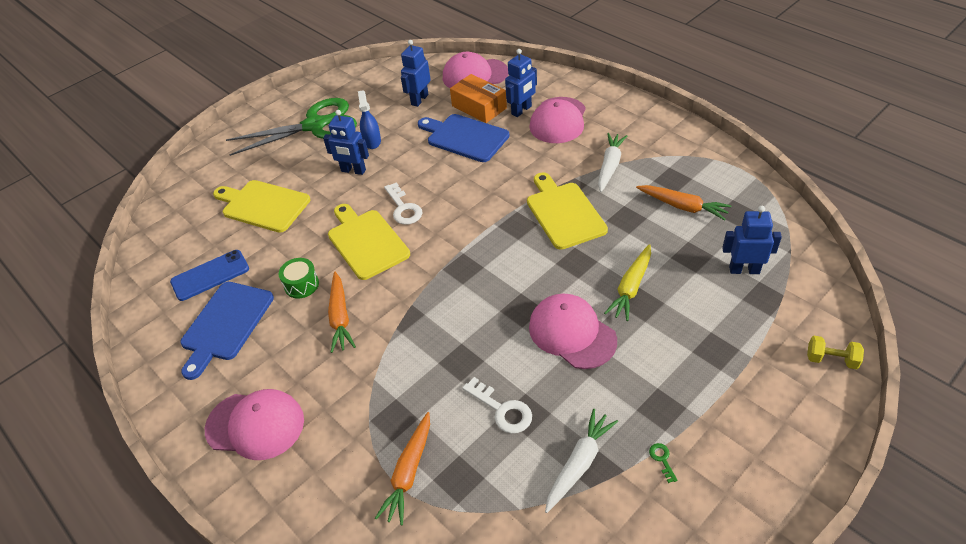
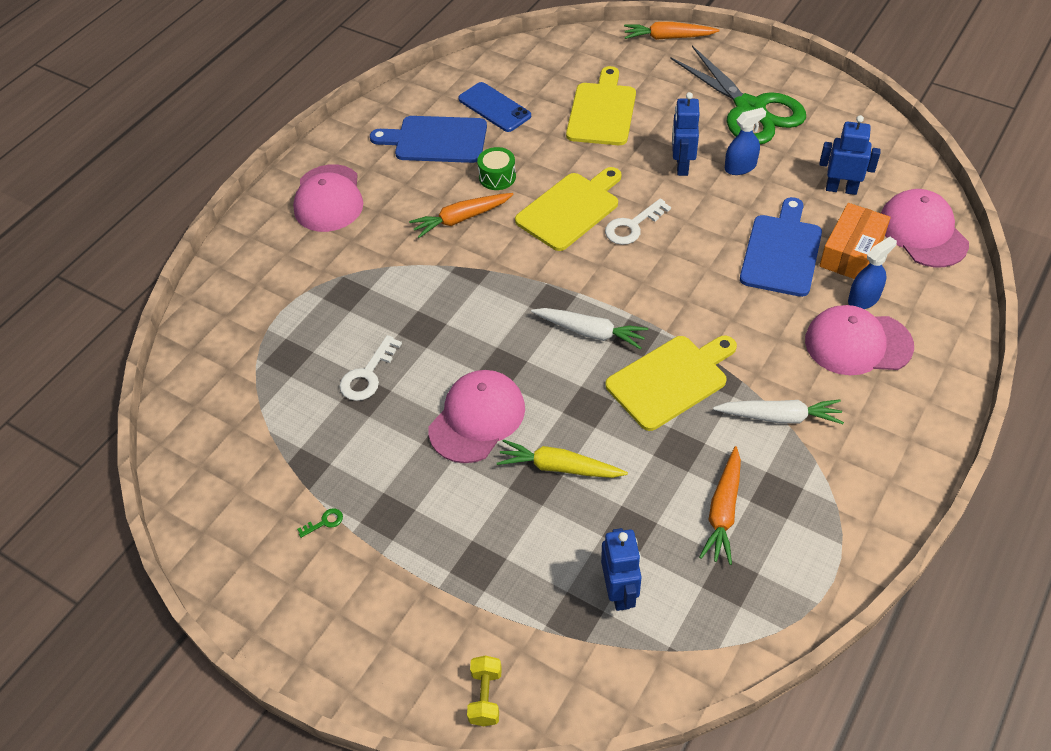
camera: 75 degrees right, 5 degrees up
orange carrot [375,412,430,525] -> orange carrot moved to [624,22,720,40]
blue robot [505,49,537,117] -> blue spray bottle [848,237,897,309]
white carrot [545,409,618,513] -> white carrot moved to [531,308,648,350]

